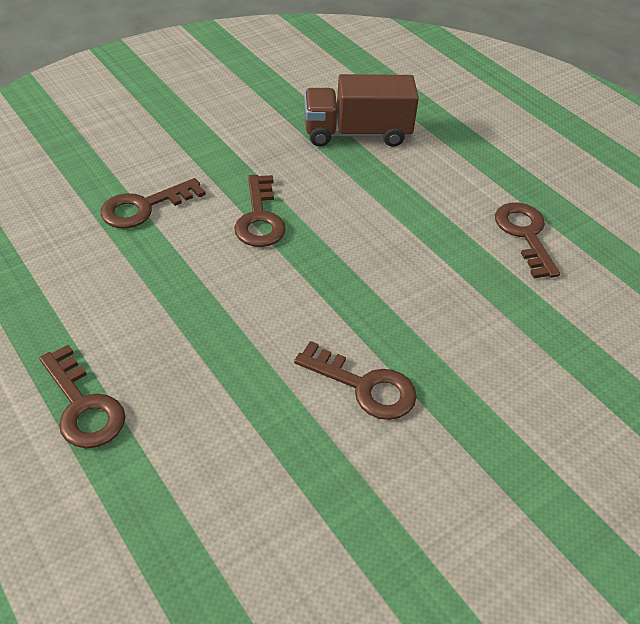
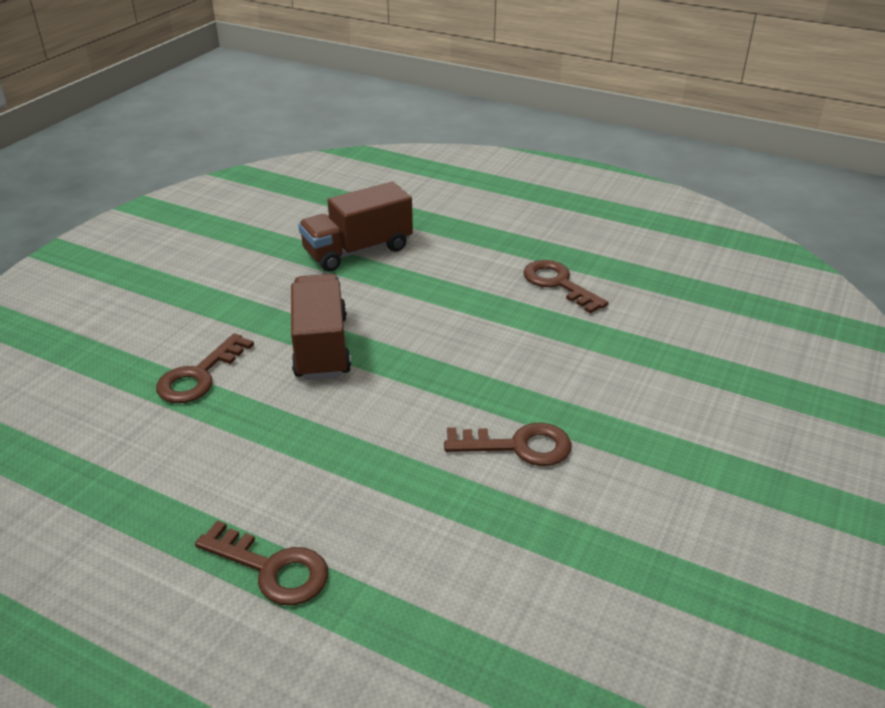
camera: 25 degrees left, 10 degrees down
brown key [234,175,286,247] -> brown truck [291,274,351,380]

